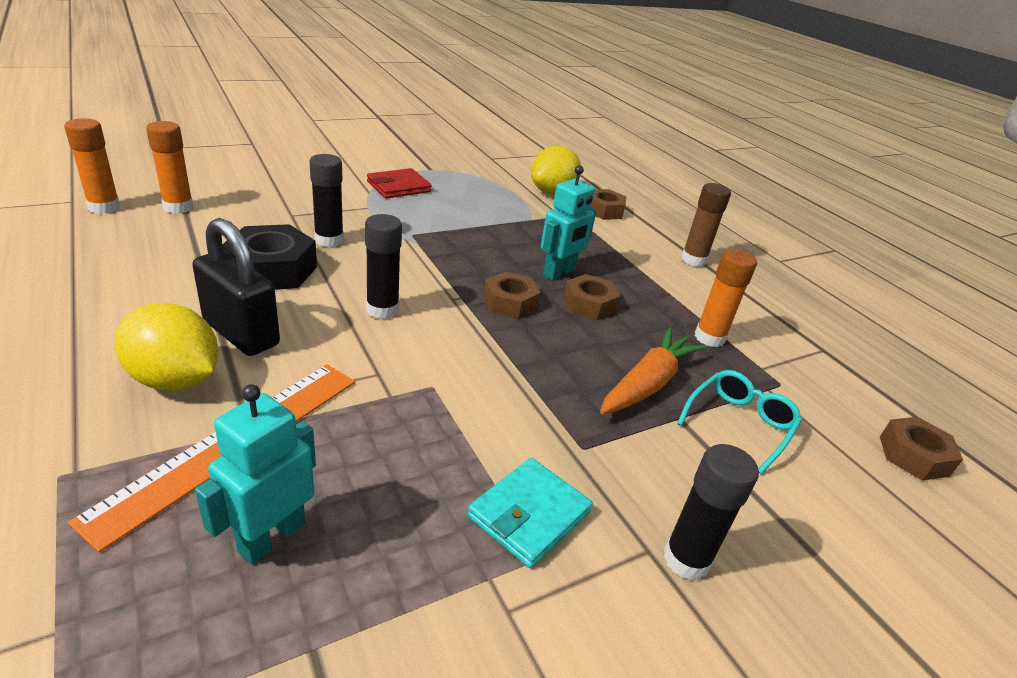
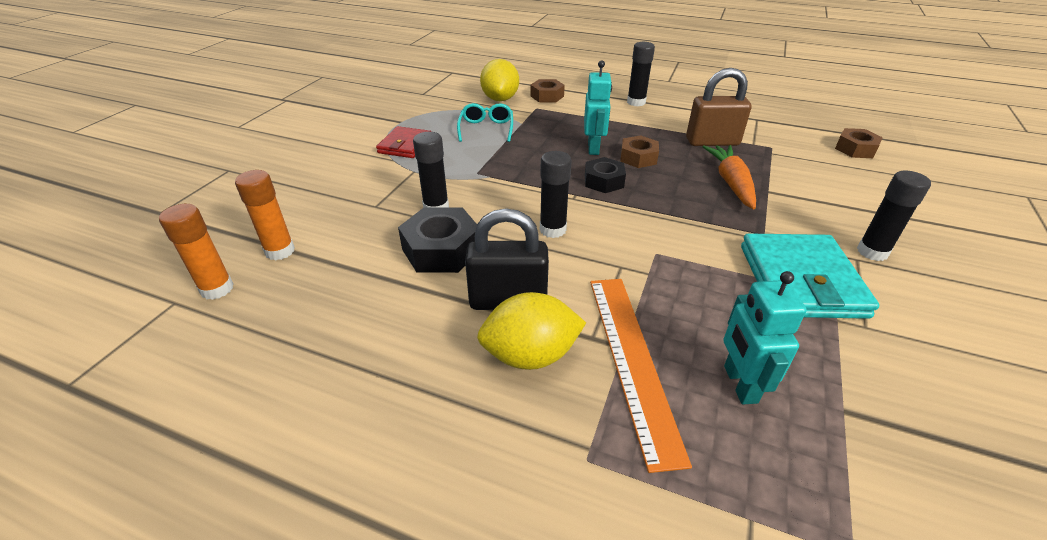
camera: 35 degrees left, 5 degrees up
turquoise wallet [467,458,593,568] -> turquoise wallet [741,233,879,319], size x1.66
brown nut [483,272,541,319] -> black nut [585,157,626,193]
turquoise glasses [677,370,802,474] -> turquoise glasses moved to [457,103,513,142]
brown glue stick [681,183,731,267] -> black glue stick [627,42,655,106]
orange glue stick [695,249,757,347] -> brown padlock [686,68,752,146]

